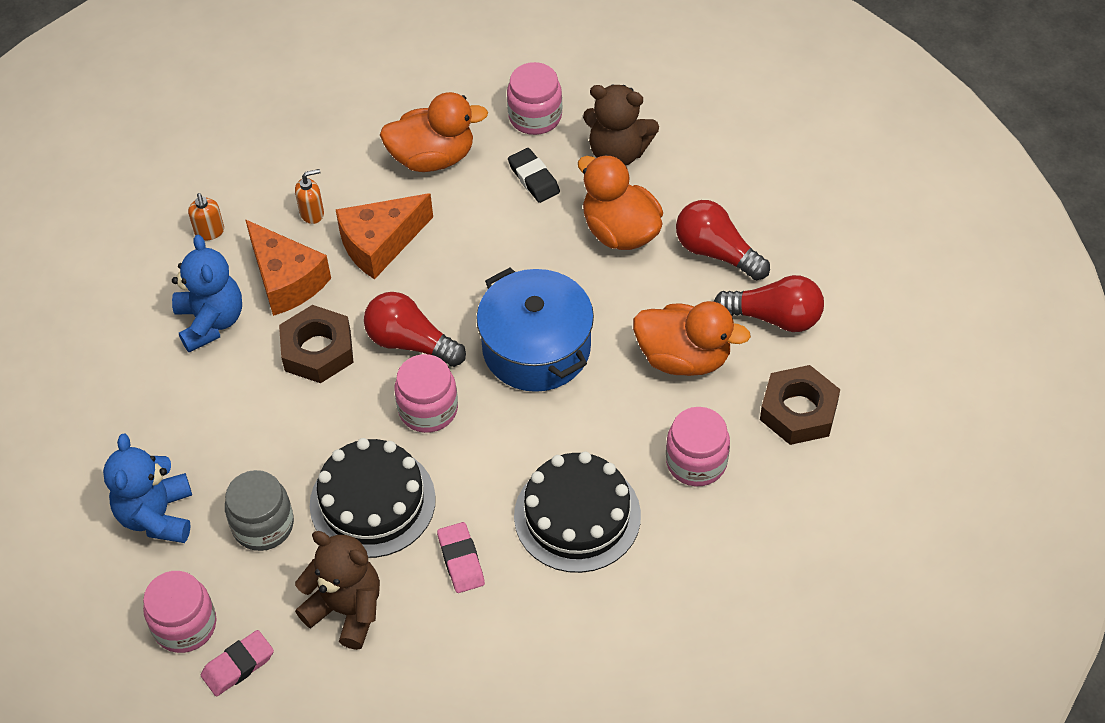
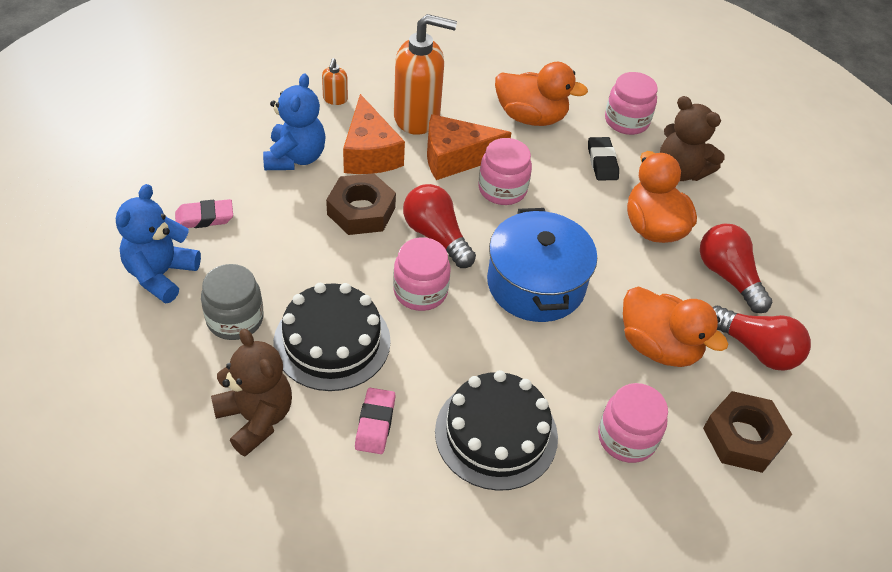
camera: 20 degrees right, 5 degrees down
pink jar [143,571,217,653] -> pink jar moved to [478,138,532,205]
pink eraser [201,630,274,696] -> pink eraser moved to [175,199,233,228]
orange soap dispenser [295,169,324,224] -> orange soap dispenser [394,14,457,135], size x2.31

